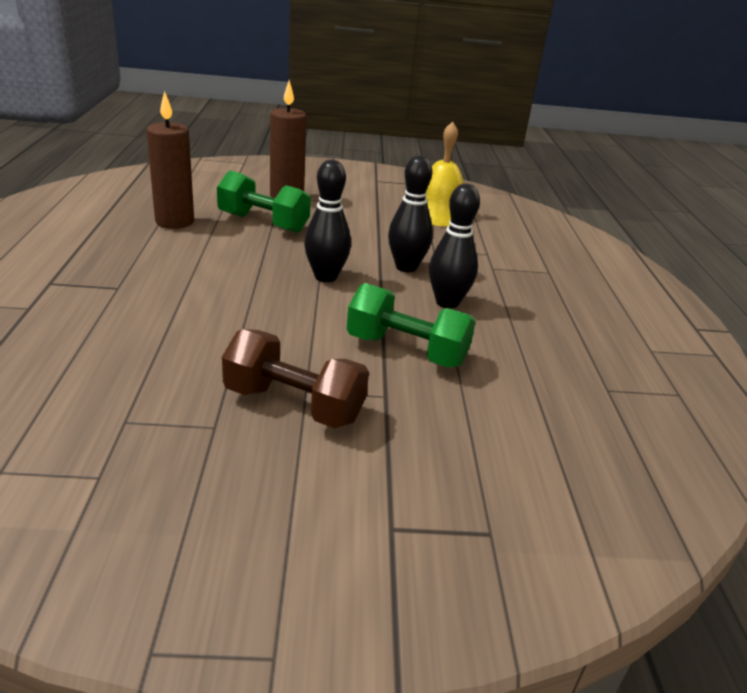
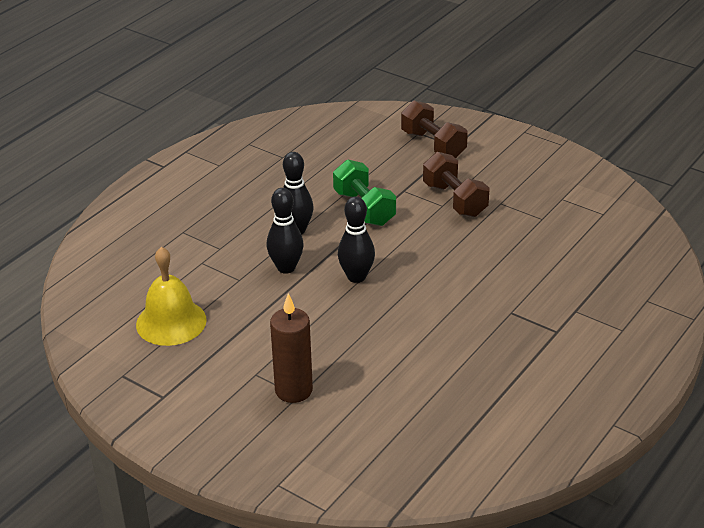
camera: 140 degrees left, 5 degrees up
brown candle [146,91,194,229] -> none
green dumbbell [217,171,311,233] -> none
none -> brown dumbbell [401,100,468,158]

